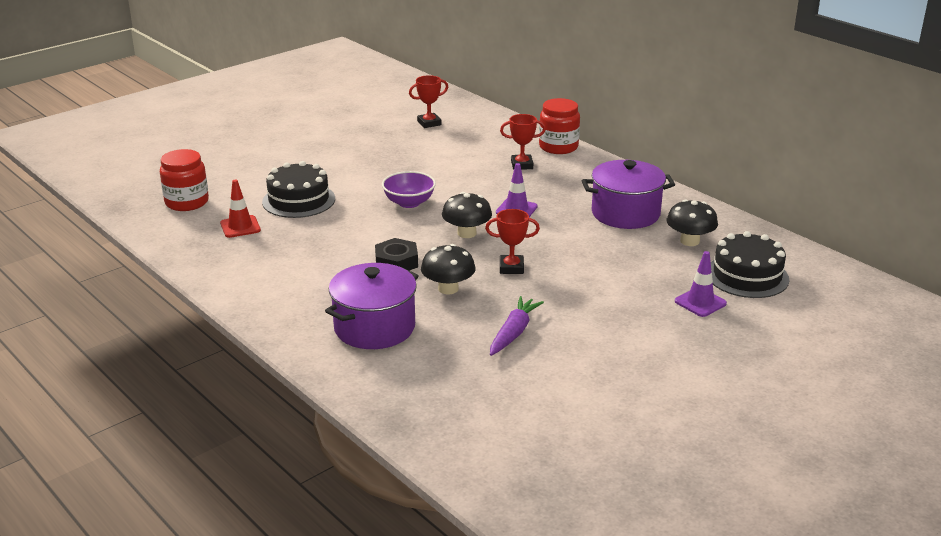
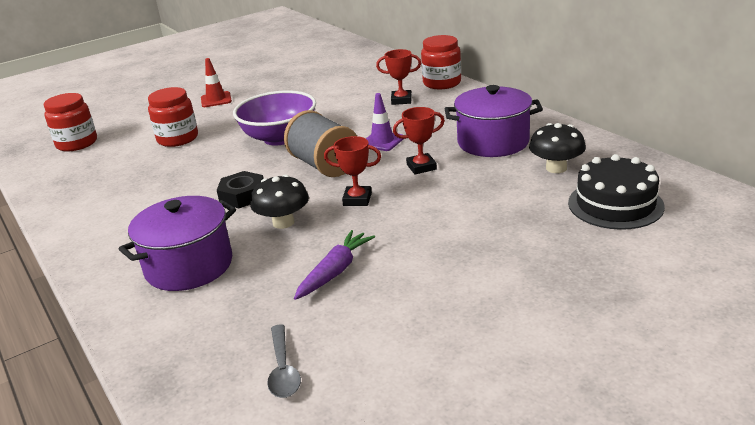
camera: 10 degrees right, 0 degrees up
red traffic cone [220,179,261,238] -> red traffic cone moved to [201,58,232,107]
black cake [262,161,335,218] -> red jar [148,87,198,147]
purple bowl [382,171,436,208] -> purple bowl [233,90,316,145], size x1.55
red trophy [409,75,448,128] -> red trophy moved to [393,107,445,174]
black mushroom [442,192,492,238] -> grey spool [284,110,357,177]
purple traffic cone [675,251,727,317] -> none
none -> grey spoon [267,324,301,398]

